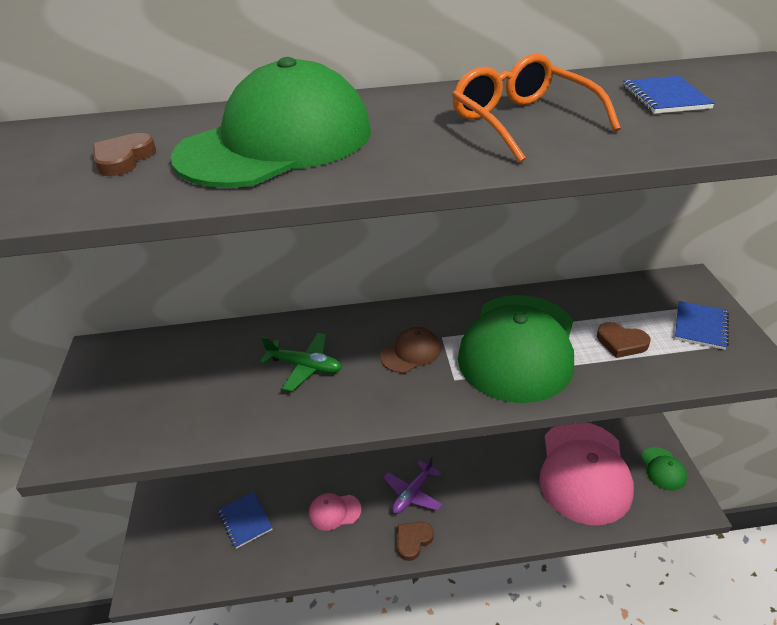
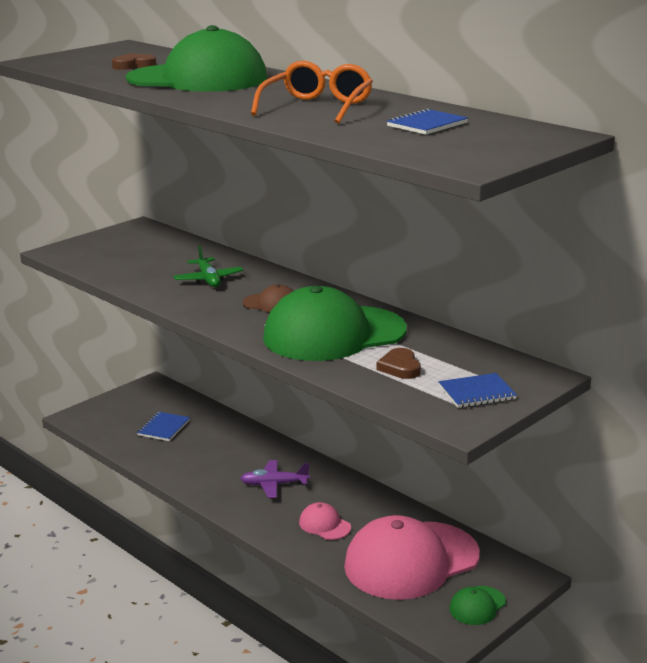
camera: 50 degrees right, 15 degrees down
pink cap [309,493,361,530] -> pink cap moved to [299,502,351,540]
brown heart [397,522,434,561] -> none

